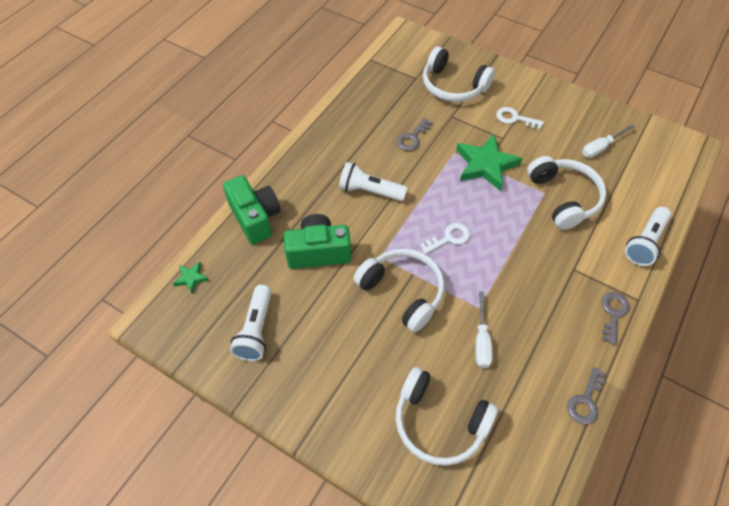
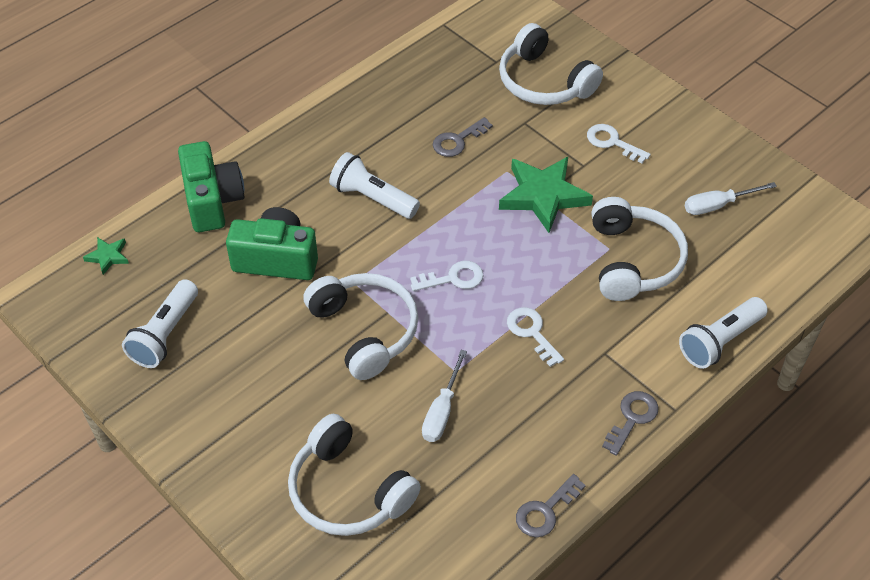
camera: 15 degrees right, 5 degrees down
none -> white key [507,307,564,367]

